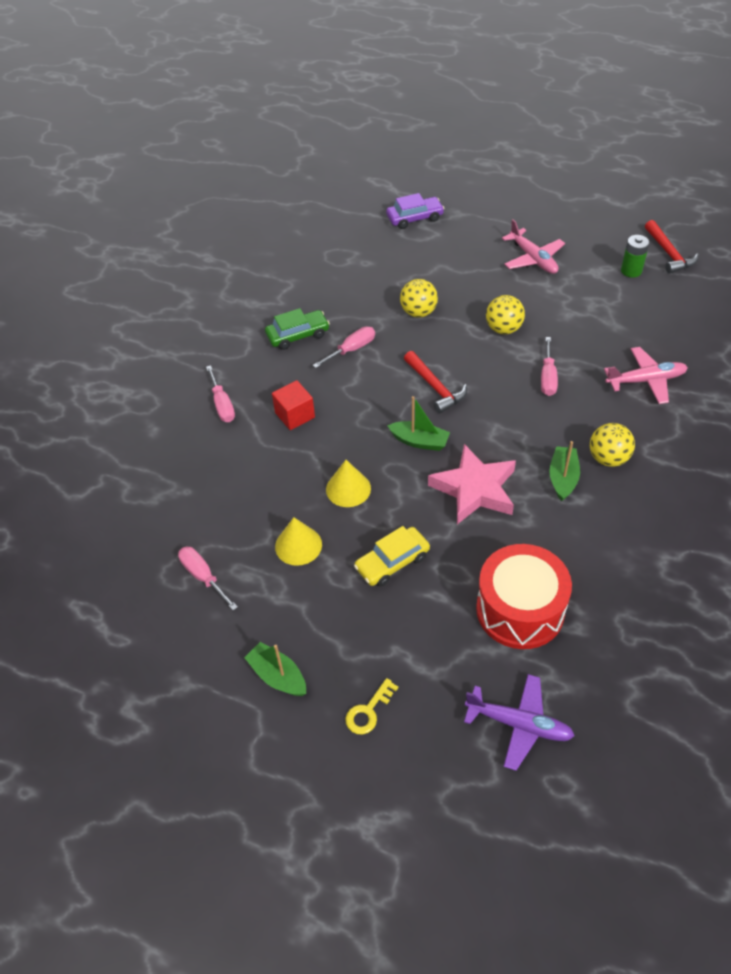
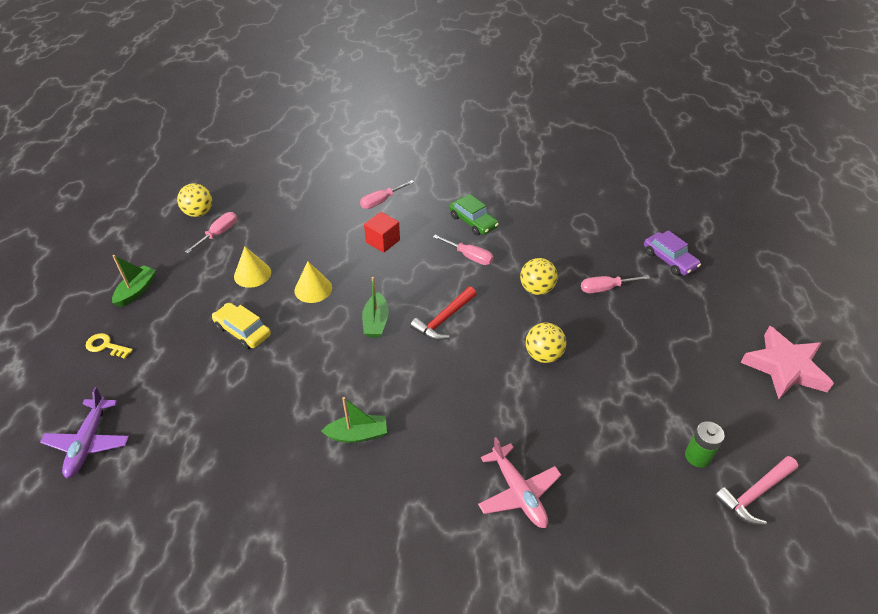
camera: 70 degrees right, 5 degrees down
pink star [428,444,516,524] -> pink star moved to [741,326,834,399]
red drum [476,544,572,649] -> none
pink plane [502,219,565,274] -> none
pink screwdriver [541,337,558,396] -> pink screwdriver moved to [581,275,650,293]
yellow ball [590,423,635,467] -> yellow ball moved to [177,184,212,217]
red hammer [645,220,699,274] -> pink hammer [714,456,798,525]

